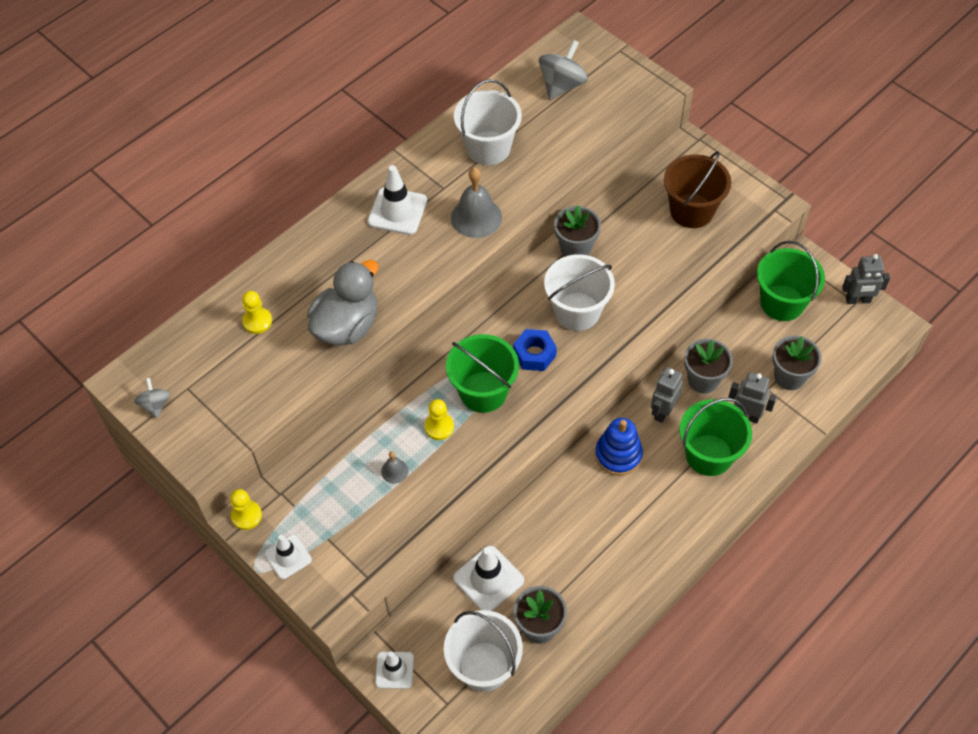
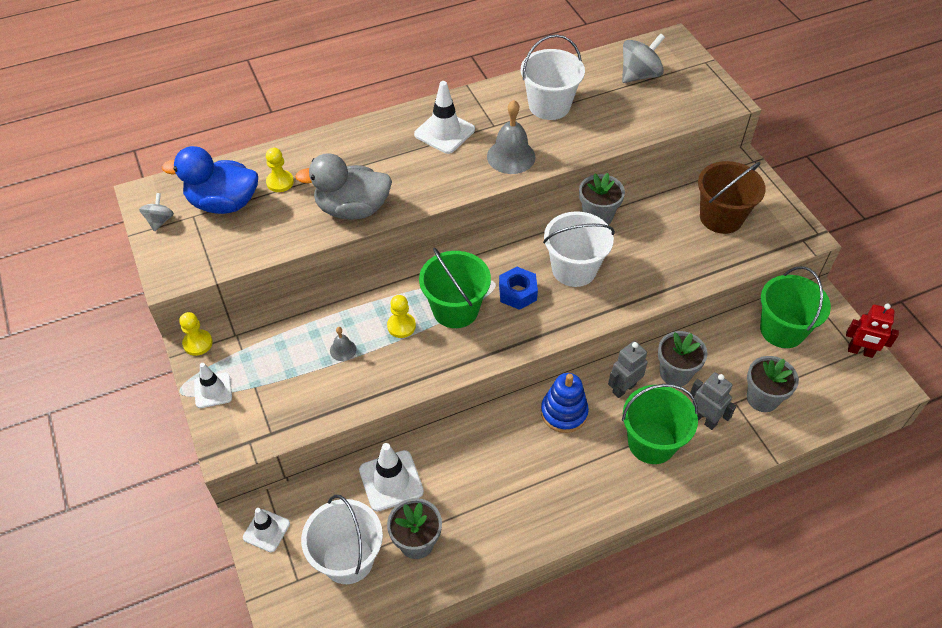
camera: 20 degrees right, 5 degrees down
grey duck [307,260,378,346] -> grey duck turned 150 degrees counterclockwise [295,153,392,220]
grey robot [842,254,890,304] -> red robot [846,304,899,358]
none -> blue duck [162,146,258,214]

